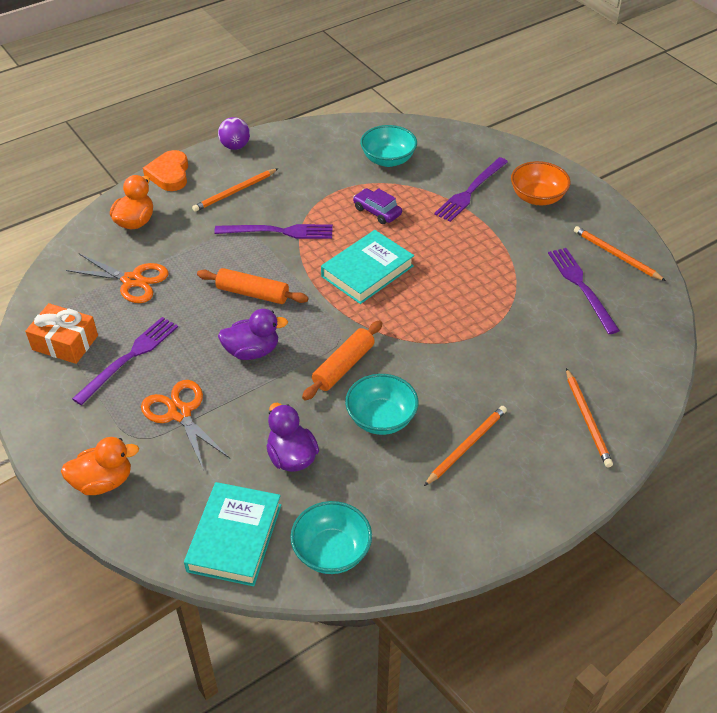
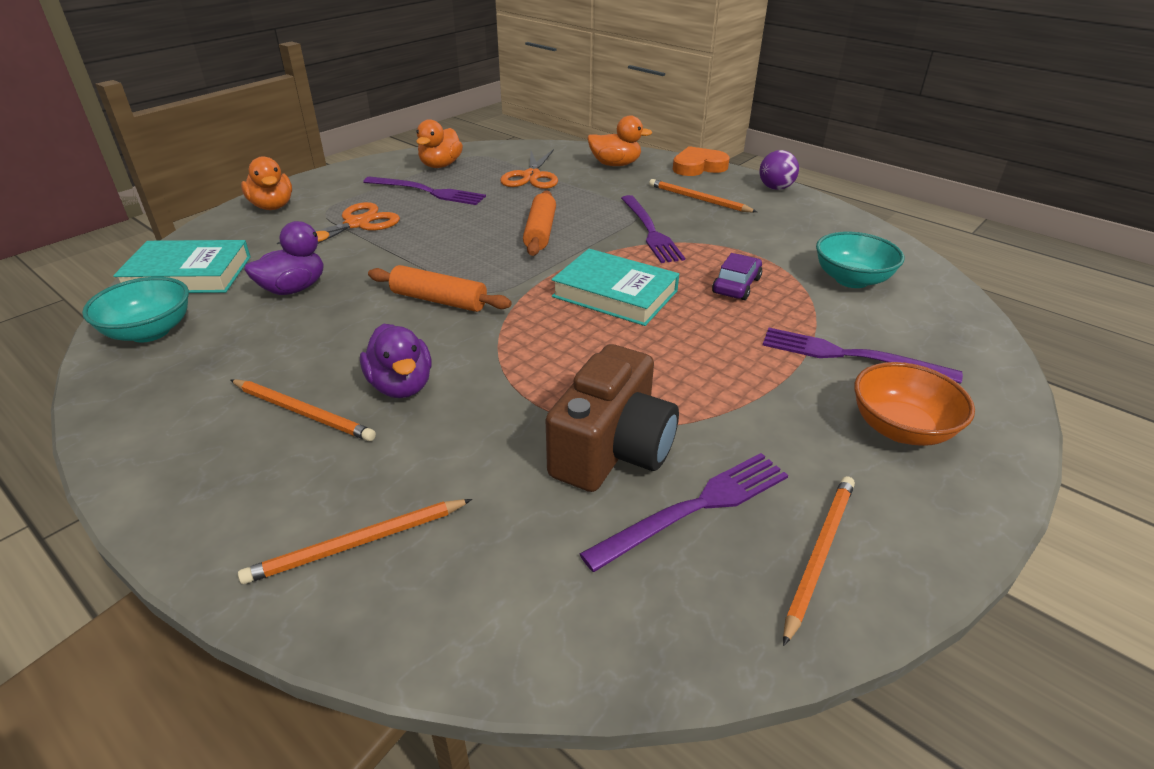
camera: 75 degrees right, 10 degrees down
orange gift [25,303,98,364] -> orange duck [416,119,463,168]
purple duck [218,309,288,360] -> purple duck moved to [360,324,432,398]
turquoise bowl [345,374,418,435] -> none
none -> brown camera [546,344,679,492]

